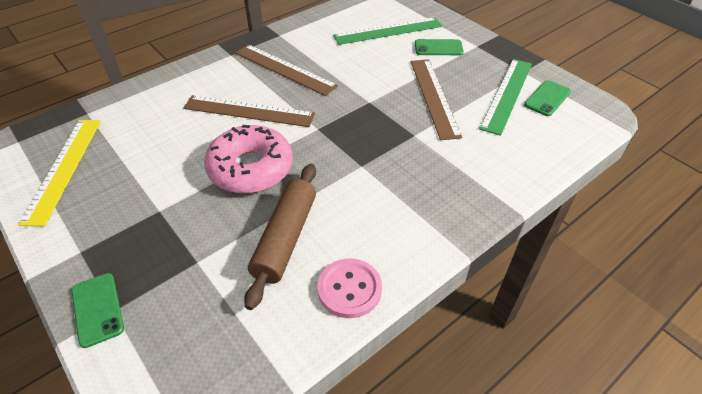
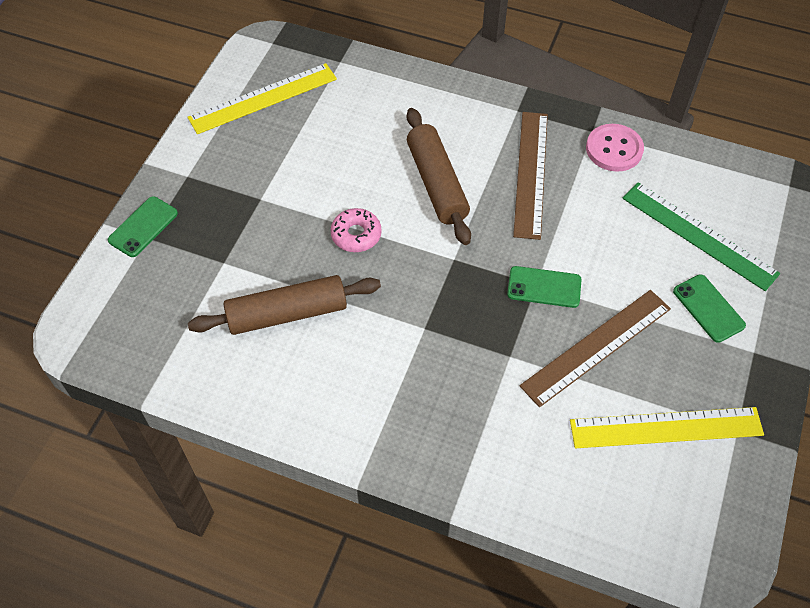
camera: 60 degrees right, 10 degrees up
brown ruler [183,95,315,127] -> brown rolling pin [407,108,471,245]
pink donut [204,125,293,193] -> pink donut [331,208,382,252], size x0.52
pink button [318,258,382,318] -> pink button moved to [586,124,644,172]
green ruler [479,59,532,136] -> yellow ruler [570,407,764,448]
green phone [524,80,571,116] -> green phone moved to [507,266,582,308]

